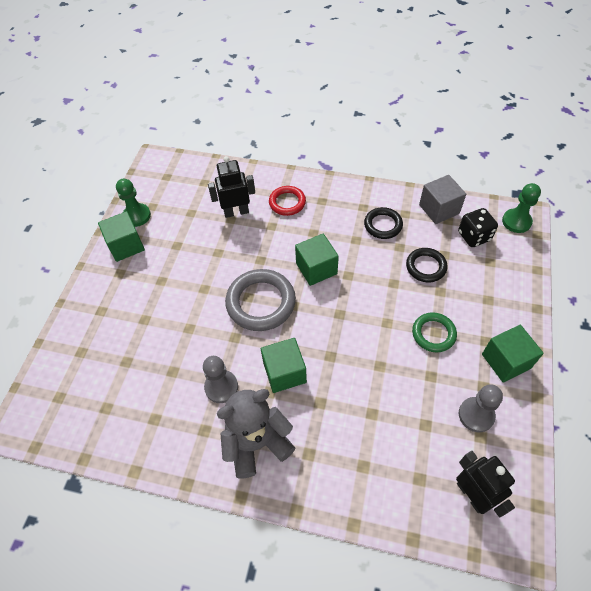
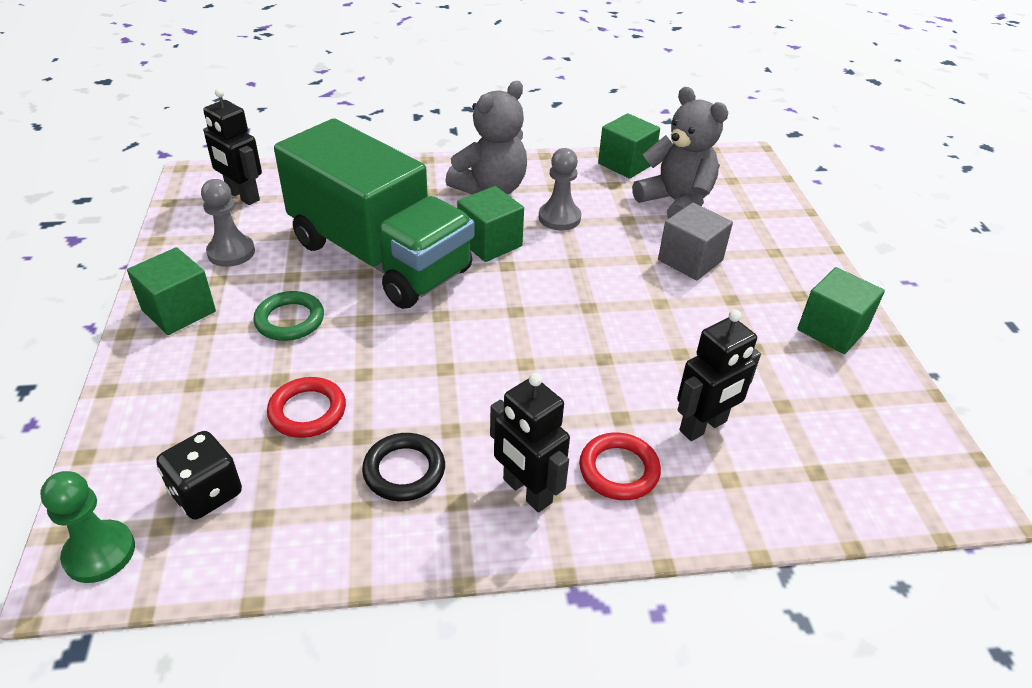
camera: 155 degrees right, 15 degrees down
green pawn [116,179,151,227] -> none
grey ring [225,269,296,331] -> none
green cube [295,234,339,286] -> green cube moved to [598,113,660,179]
black ring [406,248,447,282] -> red ring [267,377,346,438]
grey cube [419,175,466,224] -> grey cube moved to [658,203,733,280]
none -> green truck [274,119,474,309]
none -> black robot [490,373,570,512]
none -> grey teddy bear [632,87,728,219]

